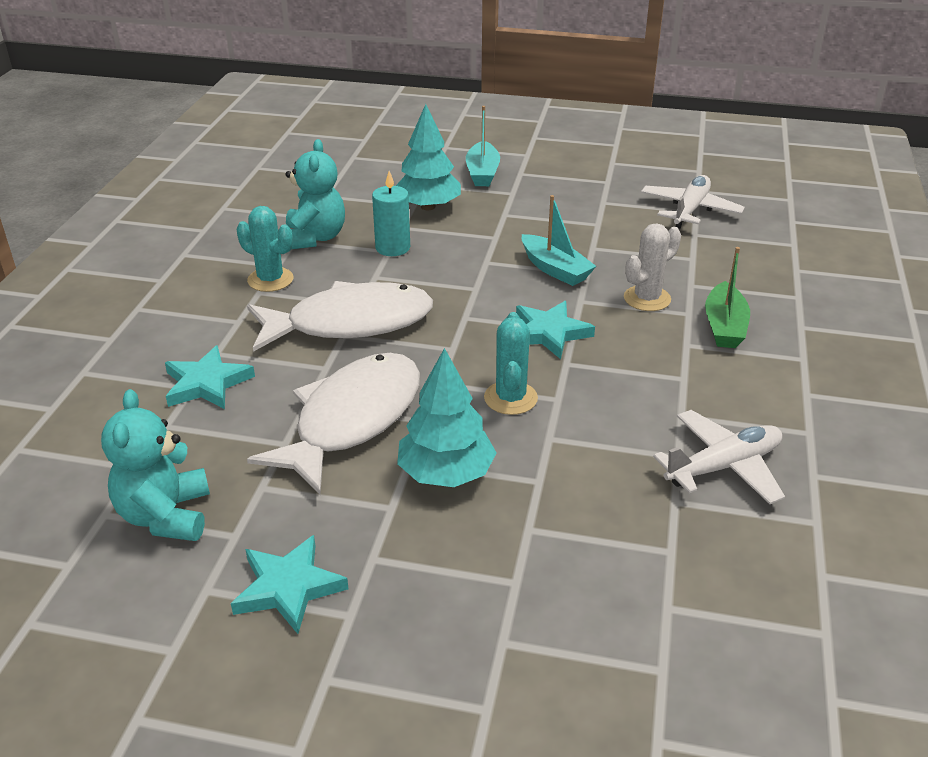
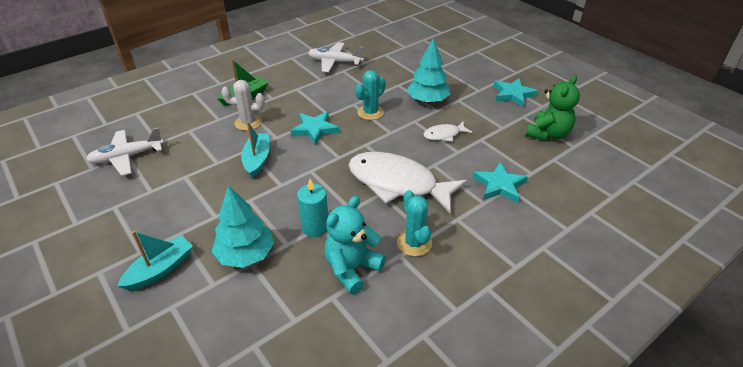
camera: 140 degrees left, 5 degrees up
turquoise teddy bear [101,389,210,541] -> green teddy bear [526,75,580,140]
white fish [247,353,420,494] -> white fish [423,122,472,141], size x0.46

